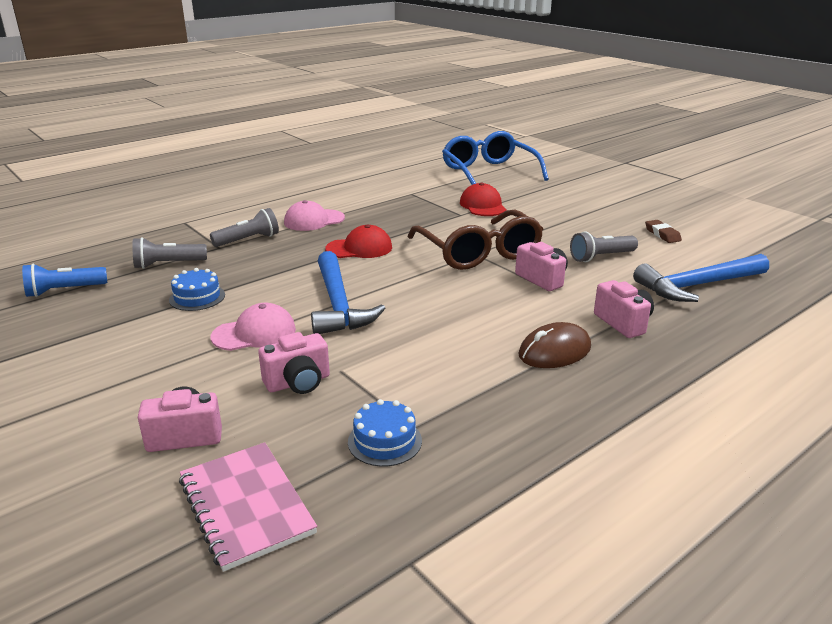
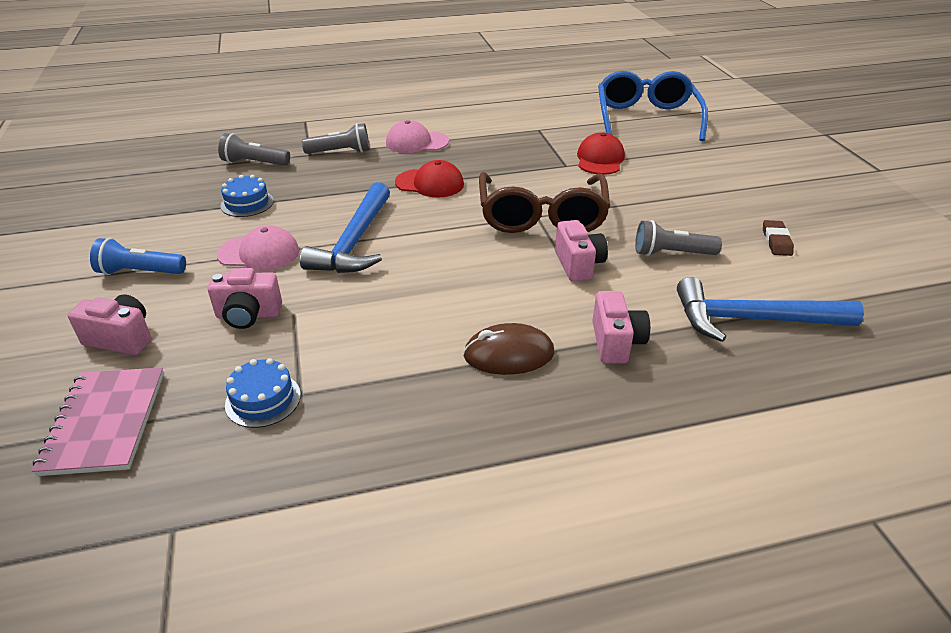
camera: 25 degrees right, 10 degrees up
blue flashlight [22,263,107,297] -> blue flashlight moved to [90,238,186,275]

